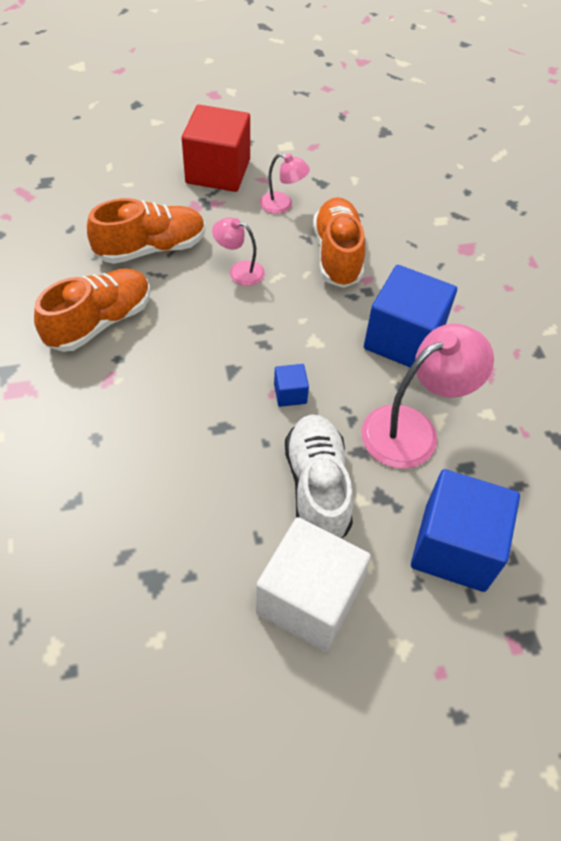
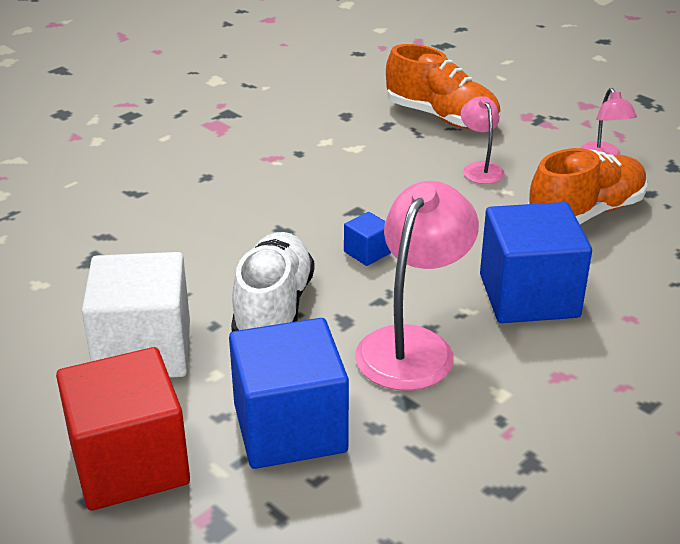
camera: 60 degrees right, 20 degrees down
orange shoe [34,269,150,352] -> none
red cube [182,105,250,192] -> red cube moved to [56,347,190,511]
white shoe [285,414,353,538] -> white shoe turned 45 degrees counterclockwise [231,232,314,332]
pink lamp [361,324,494,469] -> pink lamp turned 90 degrees counterclockwise [355,181,479,391]

